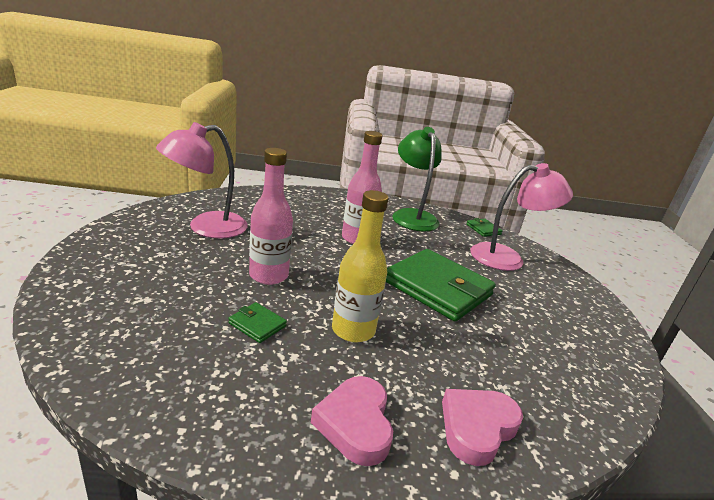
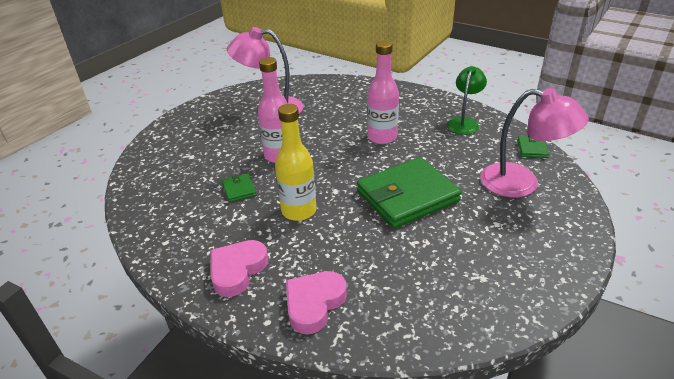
camera: 40 degrees right, 10 degrees up
green wallet [386,249,496,322] -> green wallet turned 75 degrees clockwise [357,157,462,228]
green lamp [392,127,442,231] -> green lamp [447,66,487,135], size x0.65
pink heart [442,389,523,466] -> pink heart turned 45 degrees counterclockwise [286,271,347,334]

